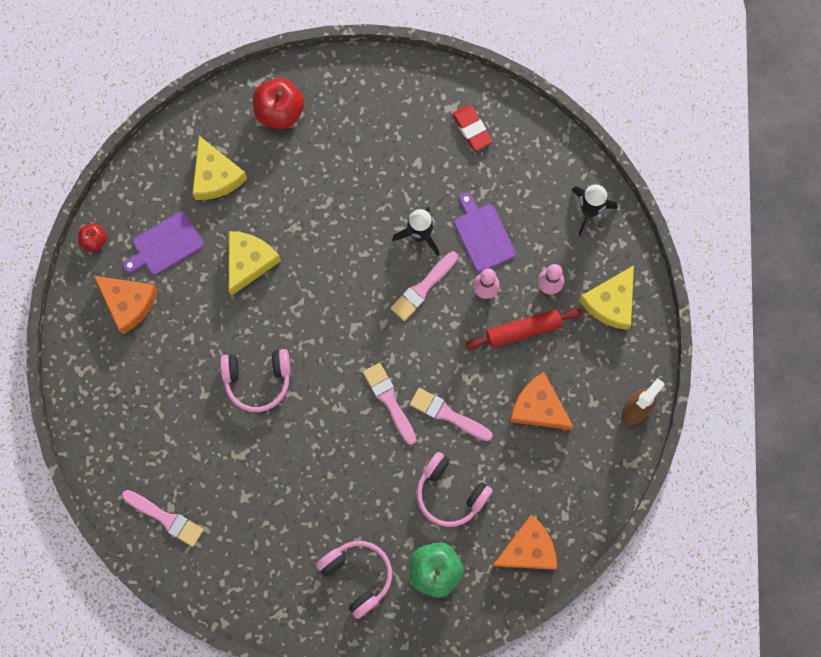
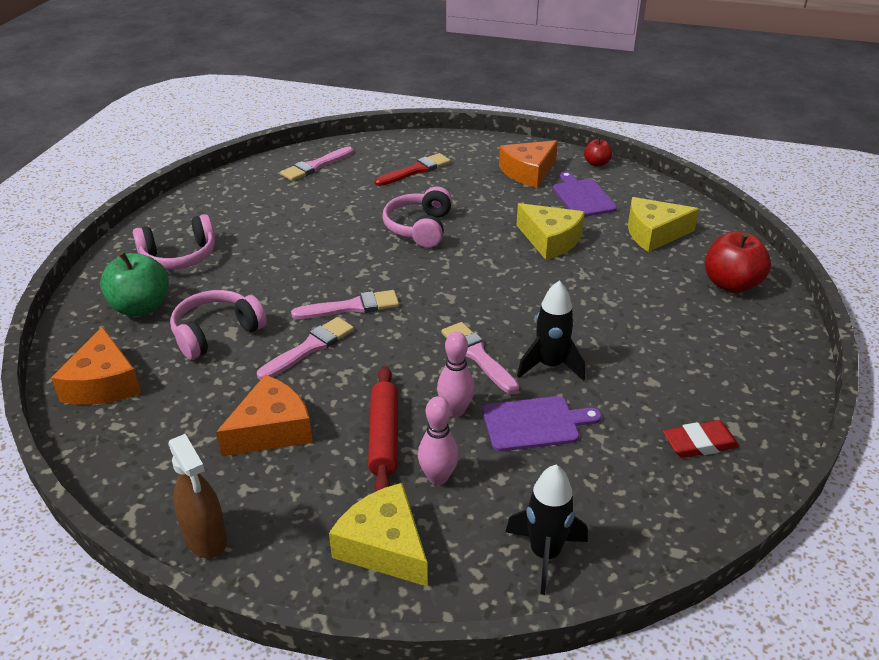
camera: 105 degrees right, 40 degrees down
none -> red brush [375,153,451,186]

